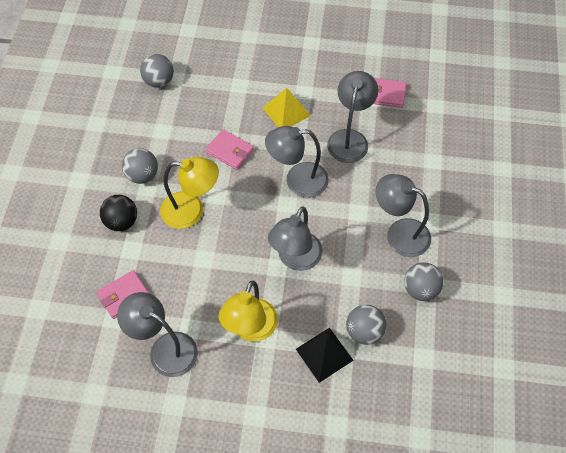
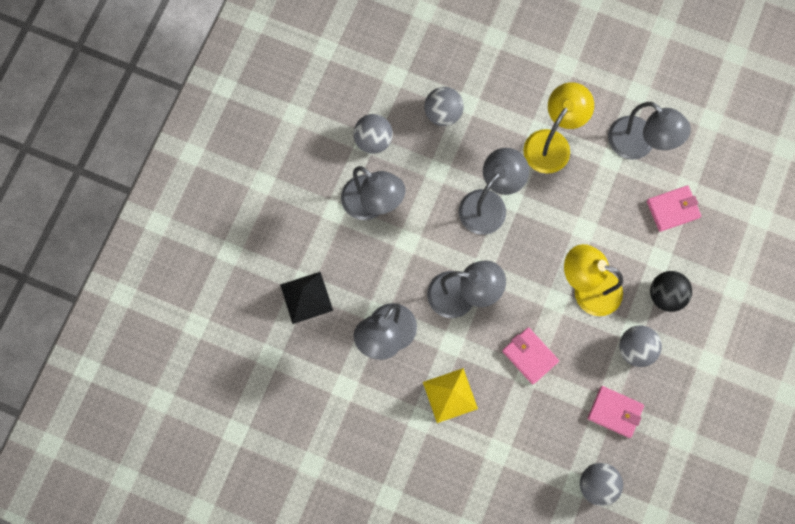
camera: 165 degrees left, 15 degrees up
black pyramid [296,328,353,383] -> black pyramid moved to [280,272,333,324]
pink wallet [374,78,406,108] -> pink wallet moved to [587,386,644,438]

